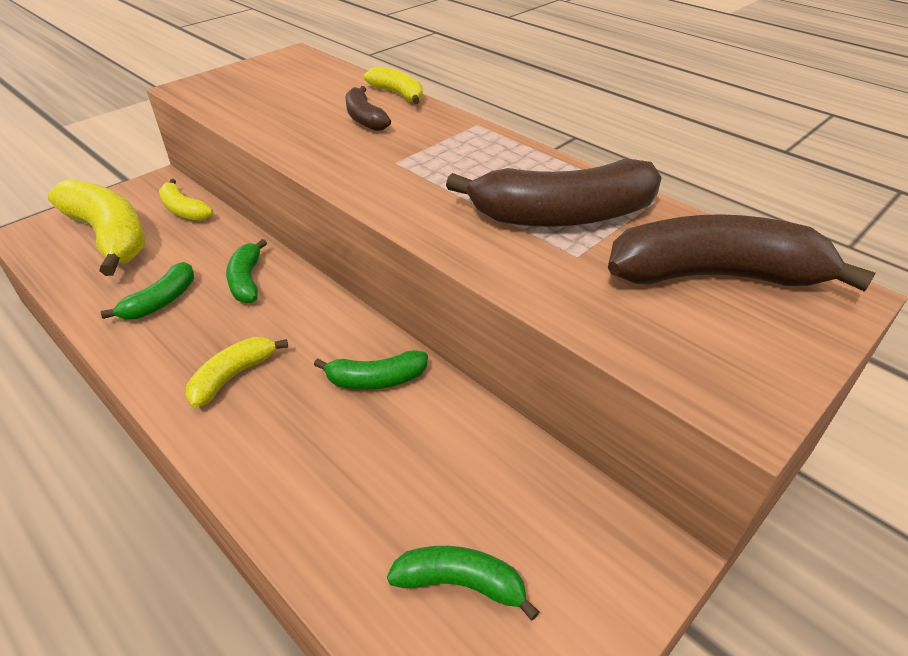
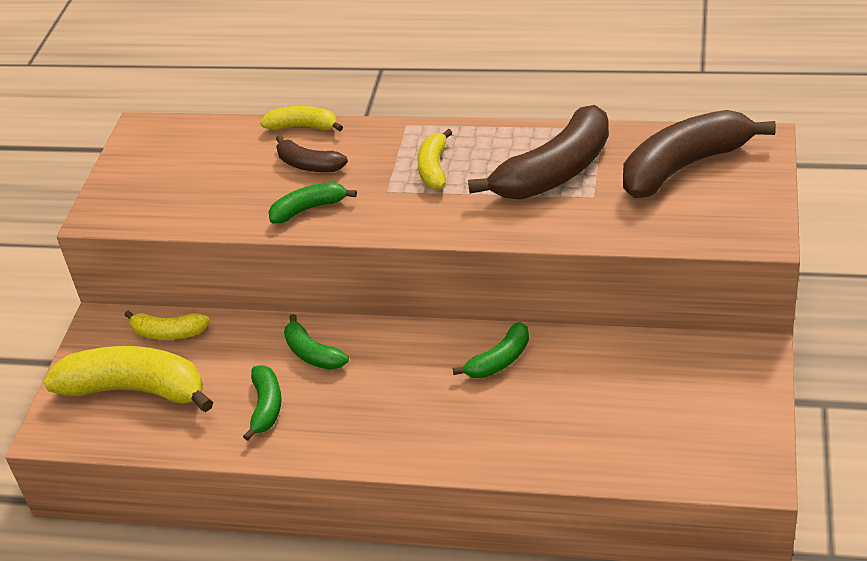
camera: 30 degrees left, 0 degrees up
yellow banana [186,337,288,408] -> yellow banana moved to [417,129,452,190]
green banana [387,546,539,620] -> green banana moved to [268,182,357,223]

